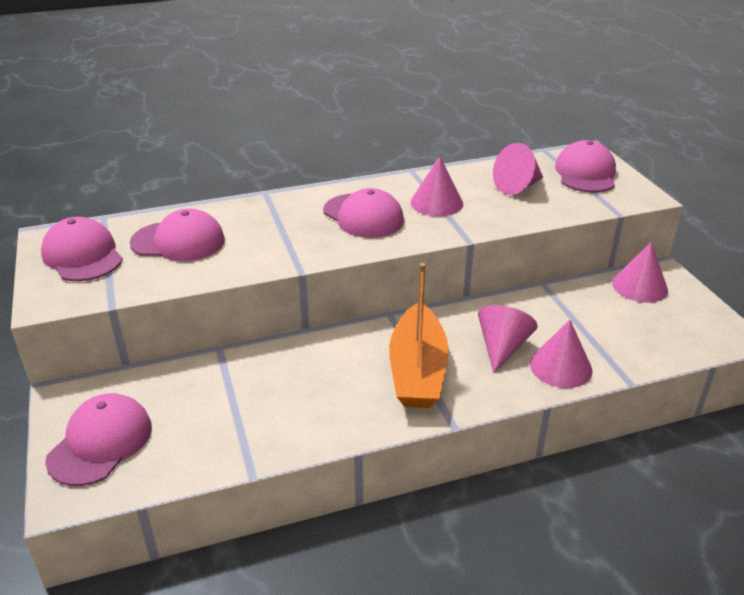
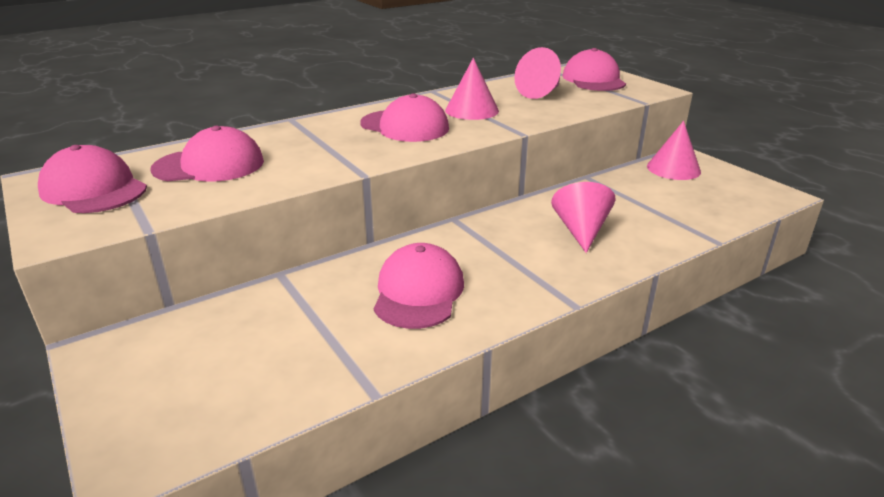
camera: 15 degrees left, 5 degrees down
pink cap [45,393,152,486] -> pink cap moved to [374,243,464,329]
orange boat [389,263,449,408] -> none
pink cone [530,320,593,388] -> none

